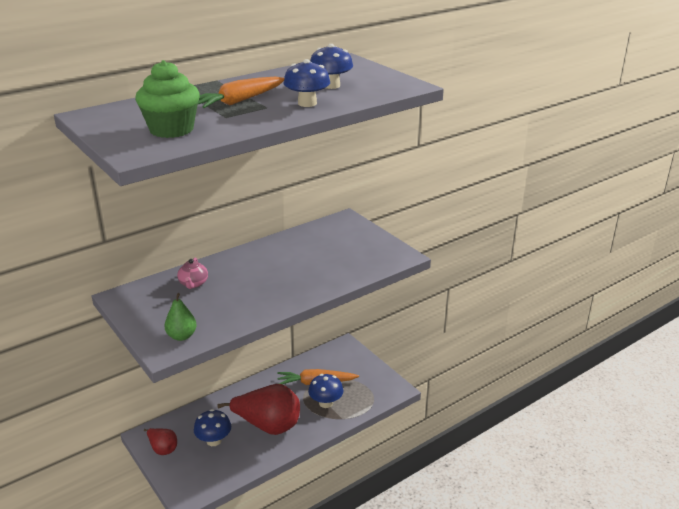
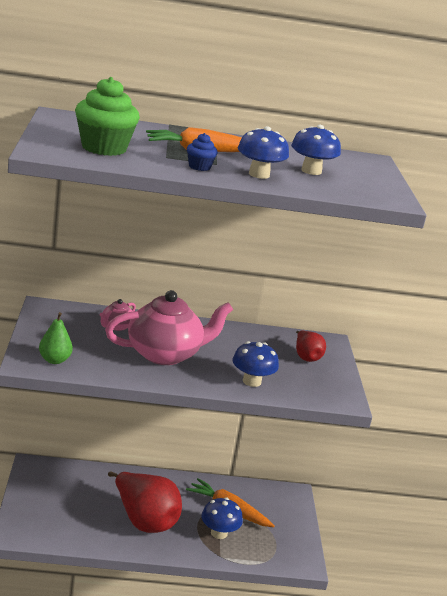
camera: 30 degrees right, 5 degrees down
red pear [144,428,177,455] -> red pear moved to [296,330,326,362]
blue mushroom [194,409,231,446] -> blue mushroom moved to [232,341,279,387]
none -> pink teapot [105,290,233,365]
none -> blue cupcake [187,133,218,171]

